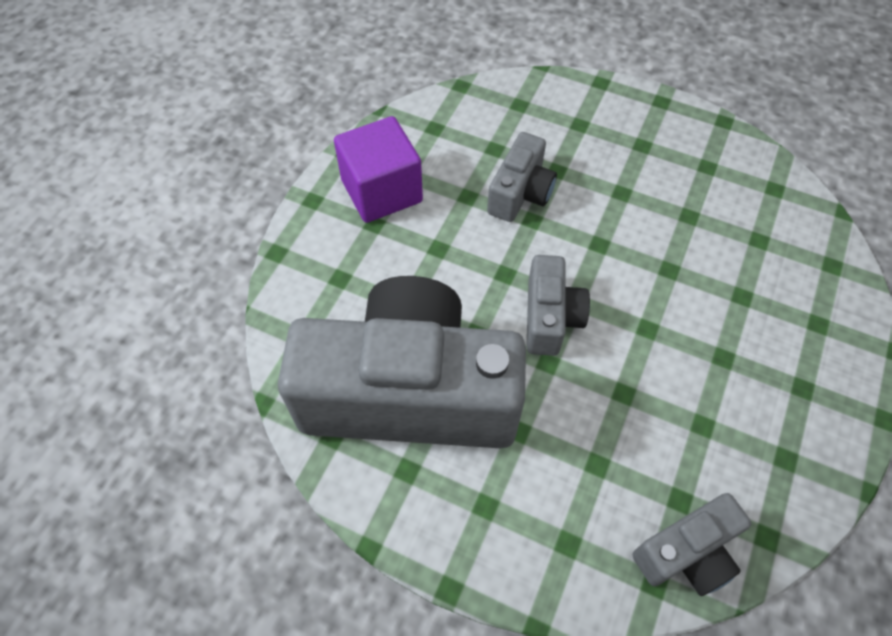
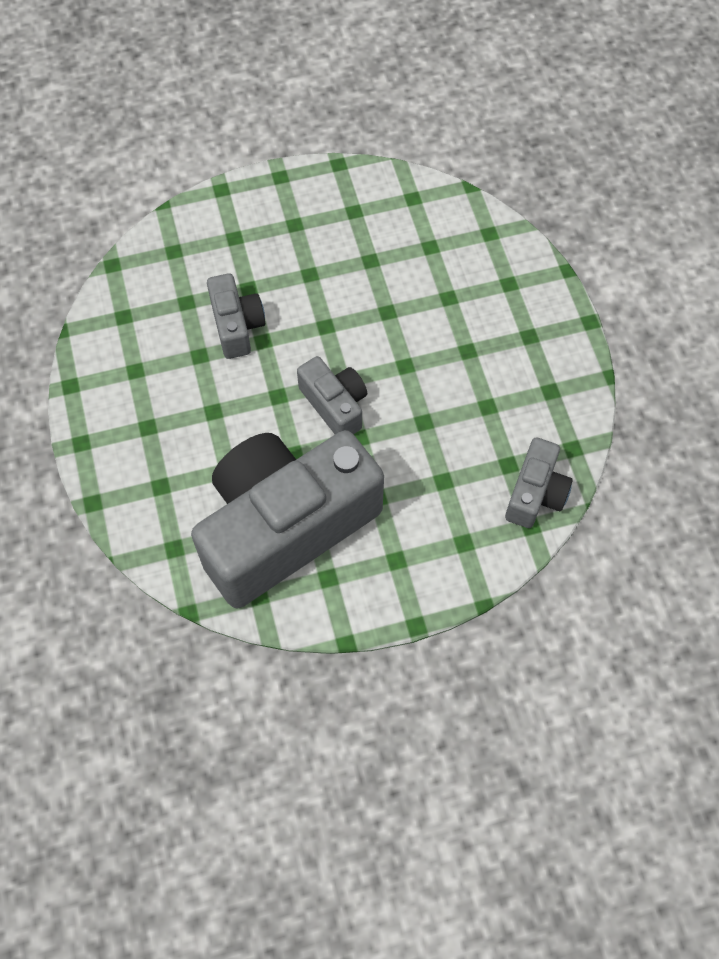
camera: 40 degrees left, 5 degrees up
purple cube [334,116,423,223] -> none

